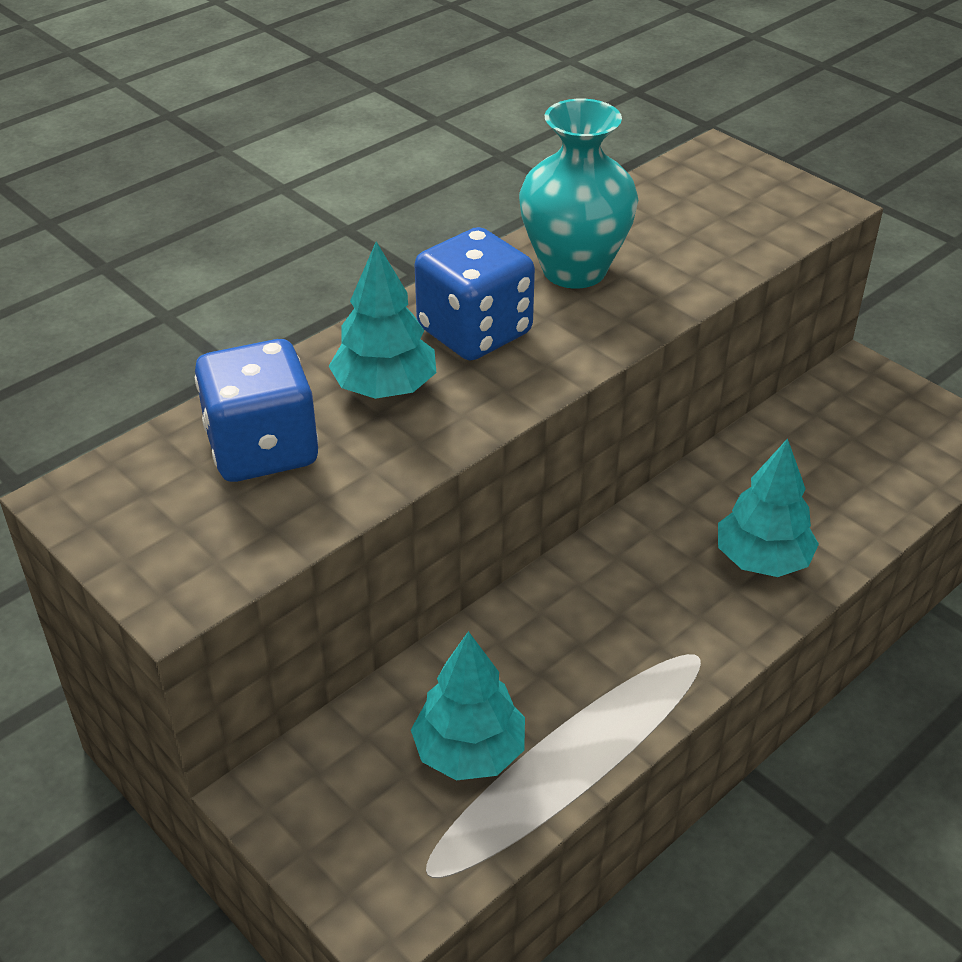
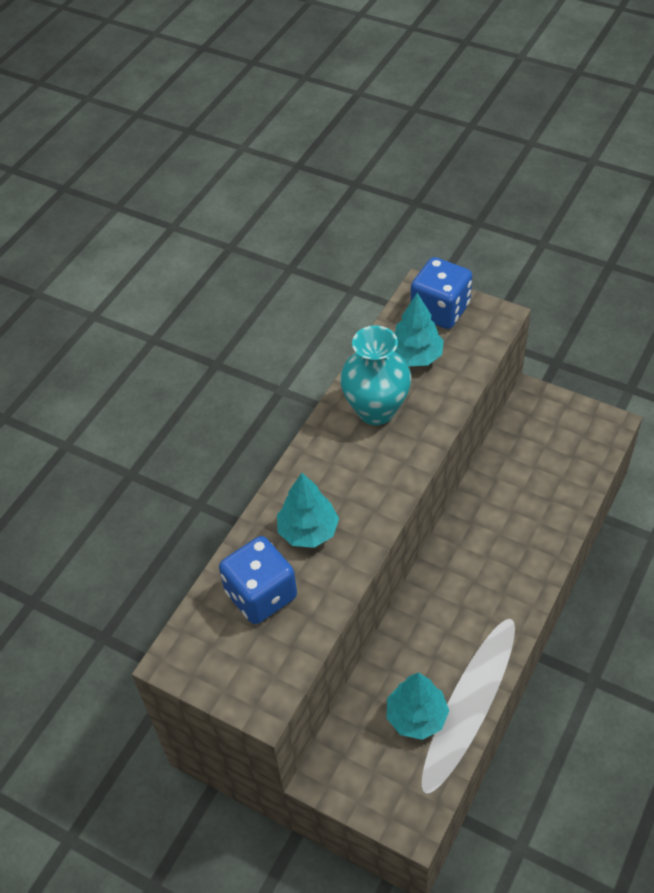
camera: 15 degrees left, 10 degrees up
blue dice [415,227,535,361] -> blue dice moved to [411,257,472,329]
turquoise tree [718,438,819,577] -> turquoise tree moved to [394,293,444,366]

